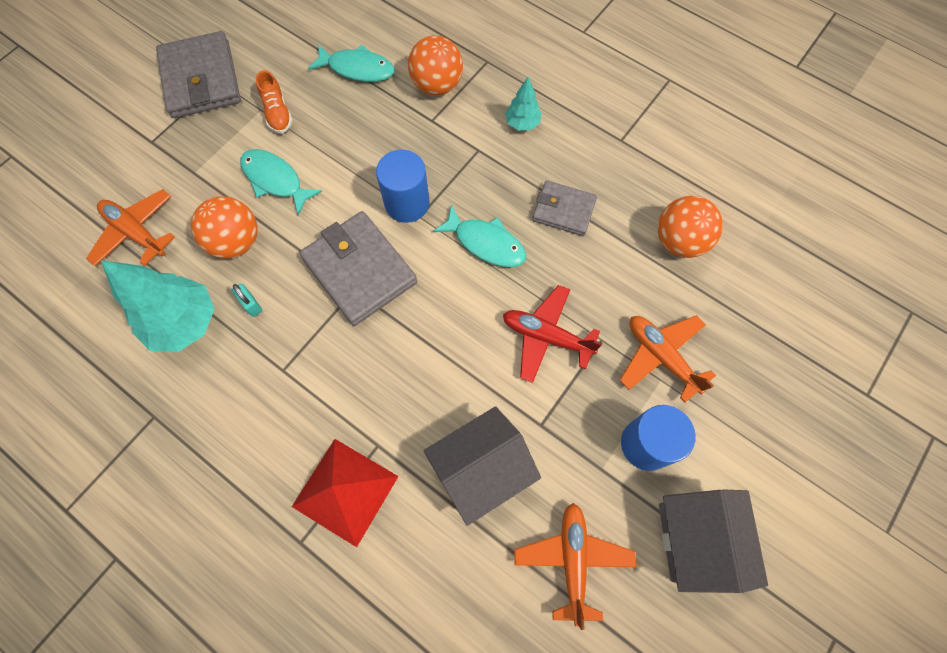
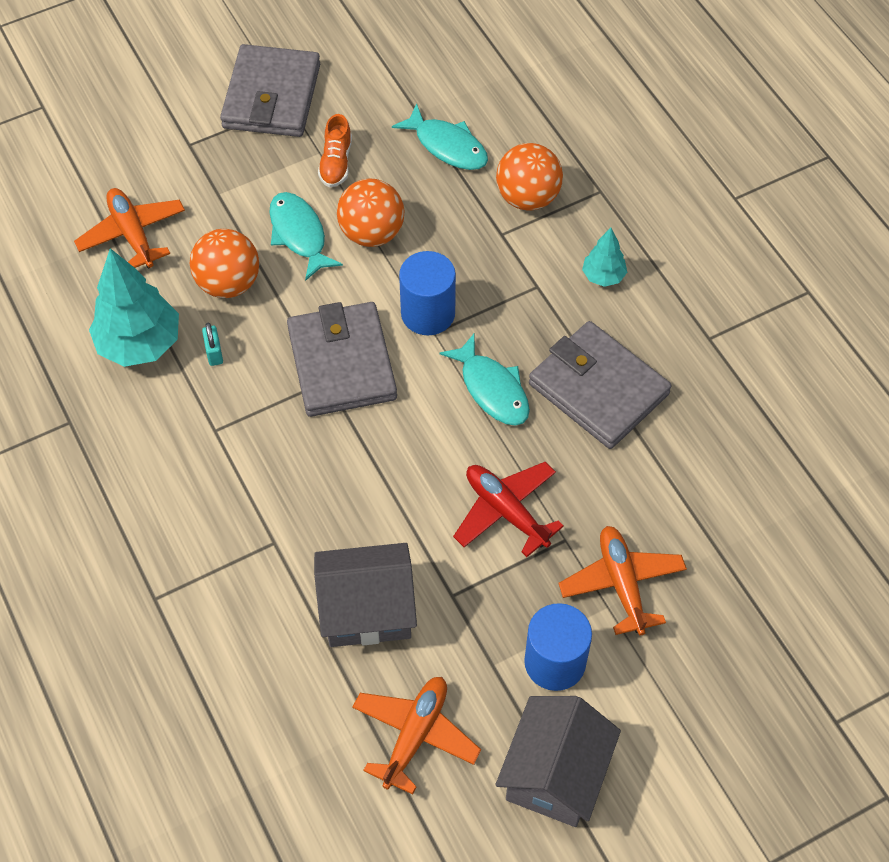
camera: 25 degrees right, 10 degrees down
red pyramid [292,439,399,547] -> none
grey wallet [532,180,597,236] -> grey wallet [529,321,672,449], size x1.67
orange ball [658,196,723,258] -> orange ball moved to [337,179,405,247]

